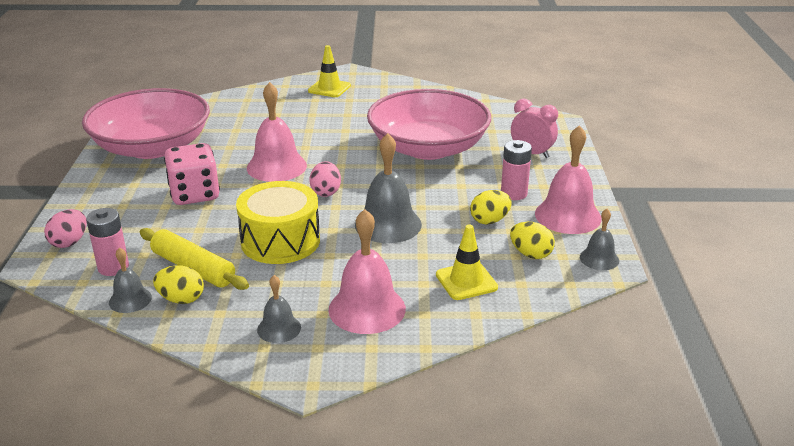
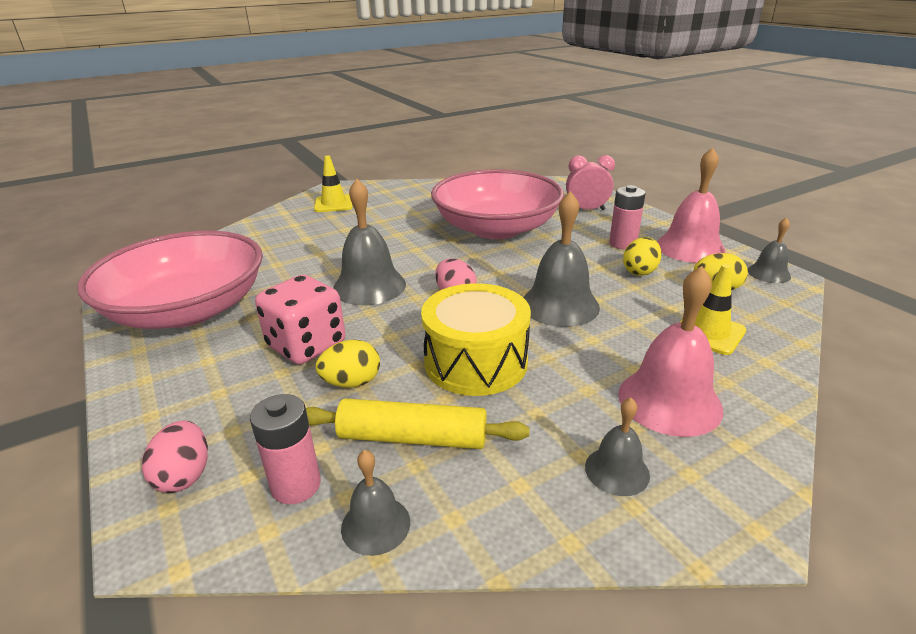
camera: 30 degrees left, 0 degrees up
yellow egg [153,265,204,304] -> yellow egg moved to [316,340,380,388]
pink bell [247,82,307,182] -> grey bell [333,179,406,305]

